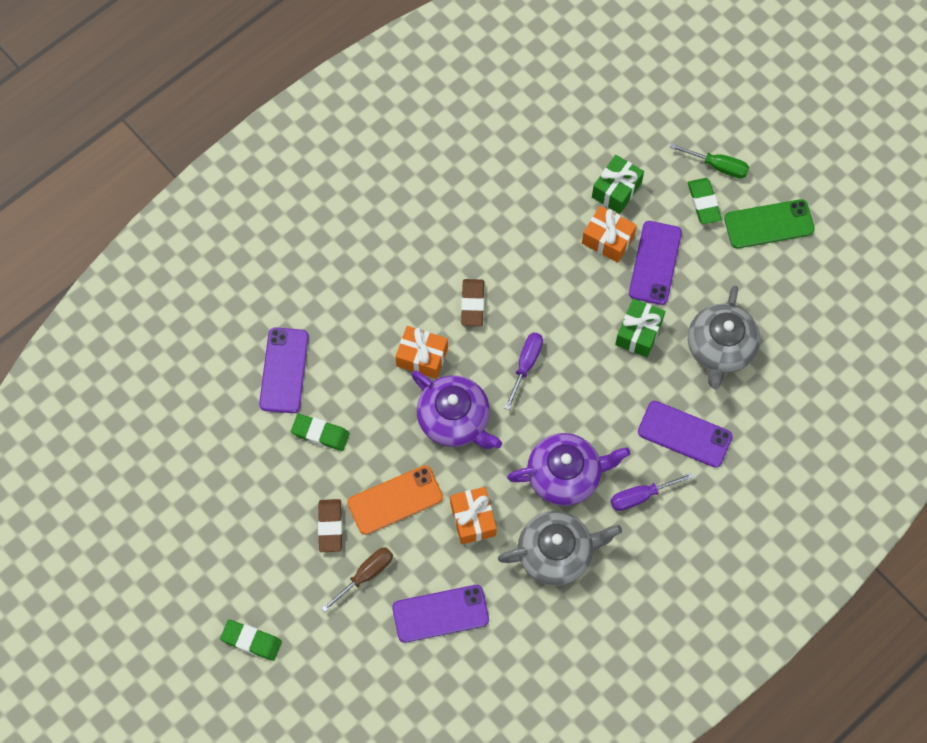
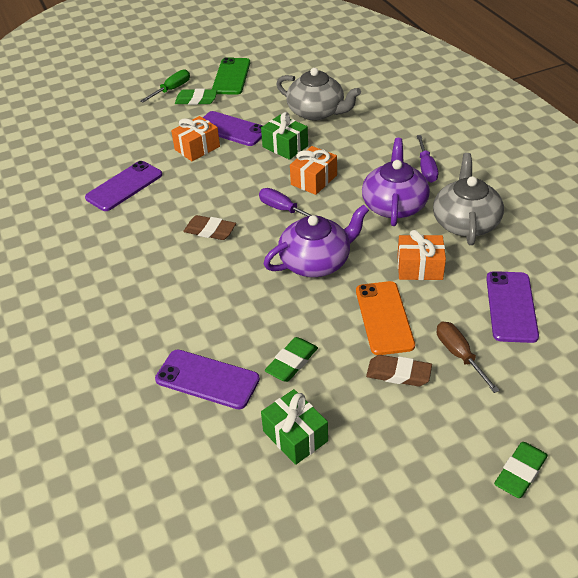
camera: 70 degrees left, 25 degrees down
orange gift [395,326,448,379] -> orange gift moved to [290,146,337,195]
green gift [592,155,644,214] -> green gift moved to [261,389,328,465]
purple phone [638,401,732,468] -> purple phone moved to [85,161,162,211]

